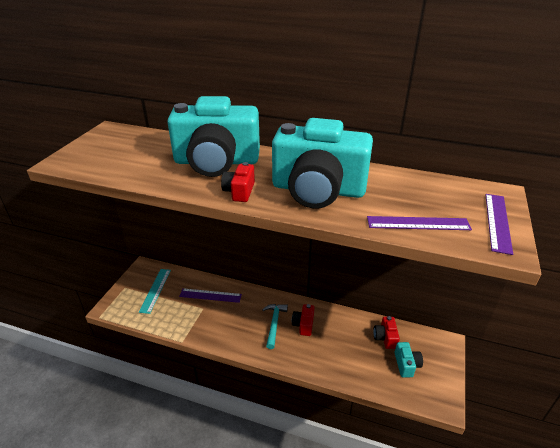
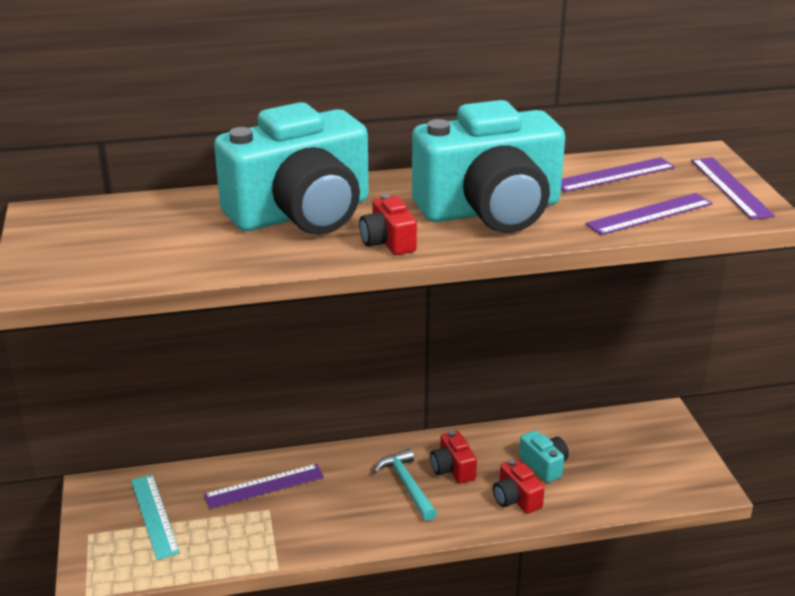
camera: 30 degrees left, 5 degrees down
red camera [373,316,400,349] -> red camera moved to [493,459,545,514]
turquoise camera [395,342,423,377] -> turquoise camera moved to [519,430,569,483]
none -> purple ruler [561,157,675,192]

